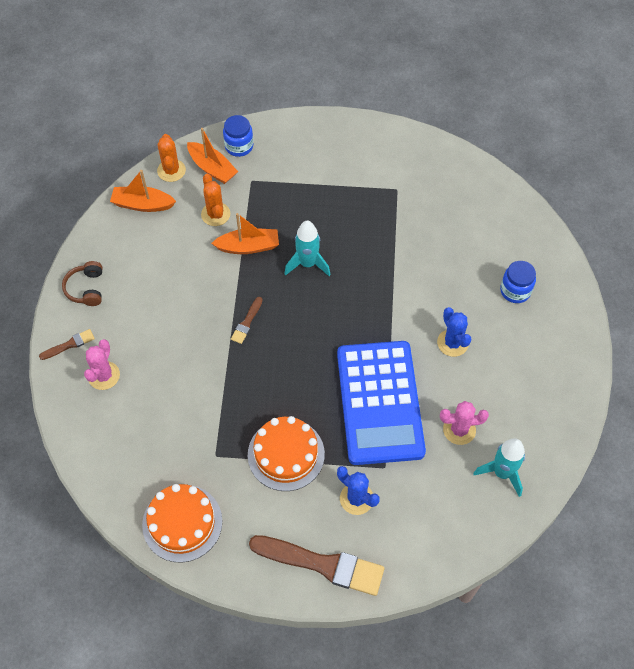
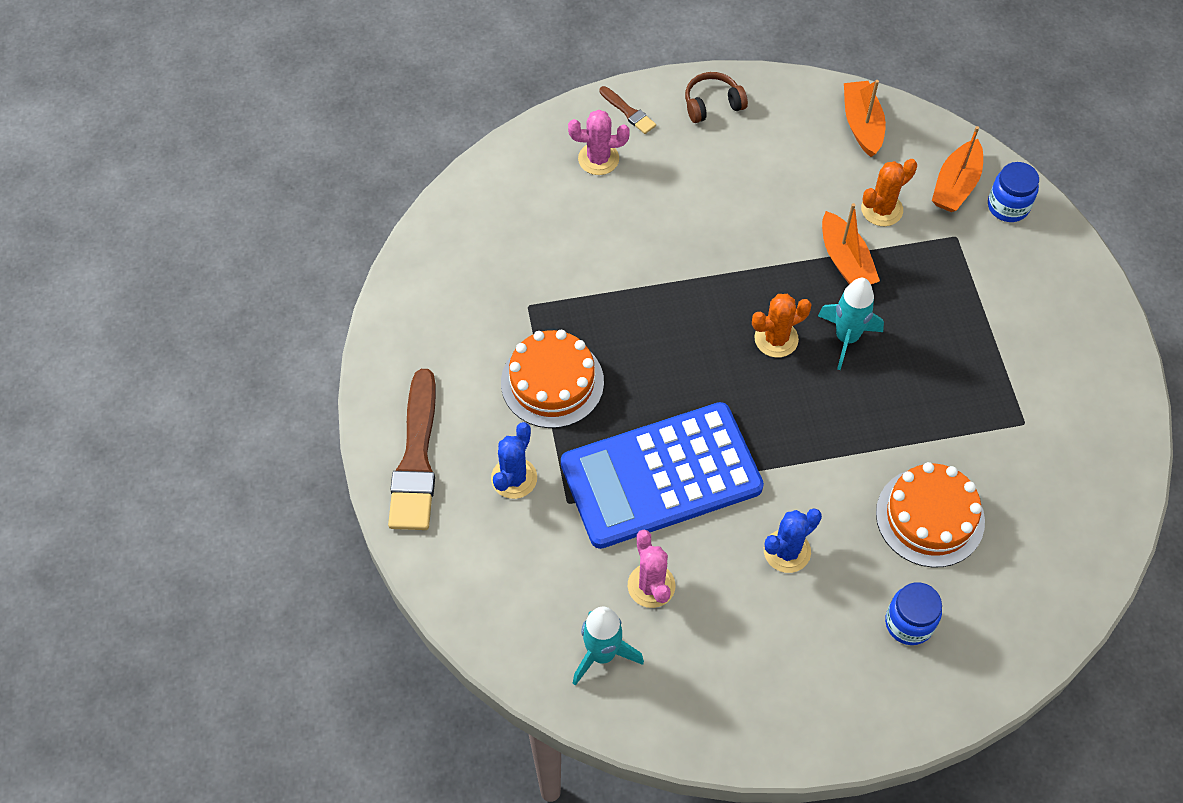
camera: 75 degrees right, 0 degrees up
orange cake [142,484,222,563] -> orange cake moved to [876,462,985,568]
orange cactus [157,134,186,182] -> orange cactus moved to [752,294,812,358]
brown brush [231,297,263,344] -> none

